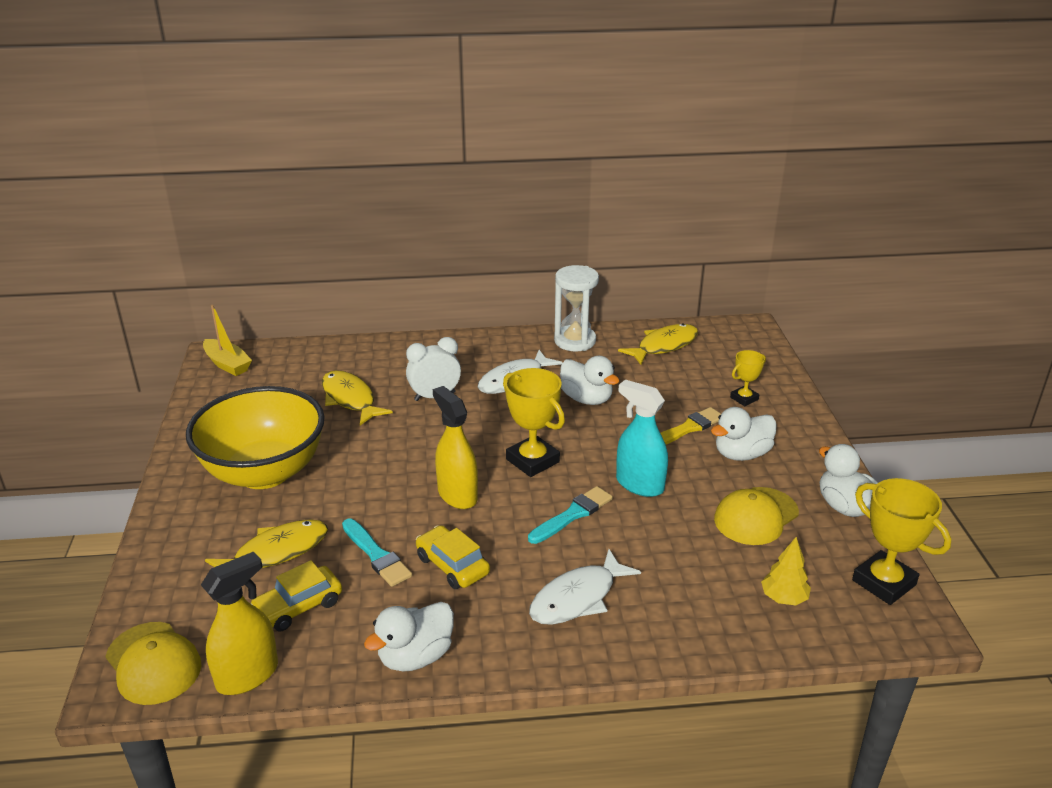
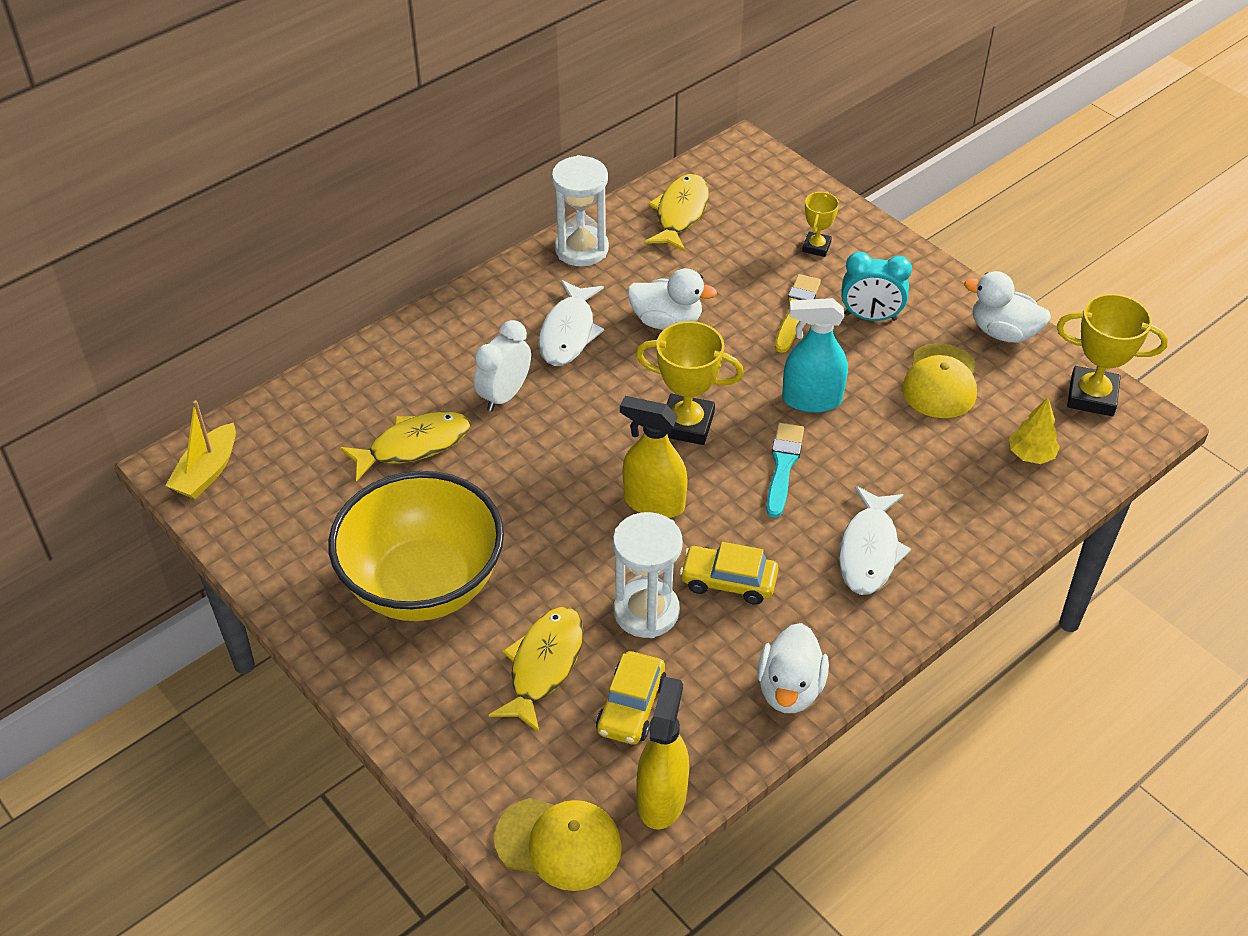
camera: 35 degrees left, 15 degrees up
yellow boat [203,305,252,376] -> yellow boat turned 105 degrees clockwise [165,400,236,499]
yellow fish [322,370,393,425] -> yellow fish turned 135 degrees clockwise [339,412,471,482]
turquoise brush [342,519,412,587] -> white hourglass [613,512,683,638]
white duck [711,407,777,461] -> turquoise clock [841,251,912,321]

